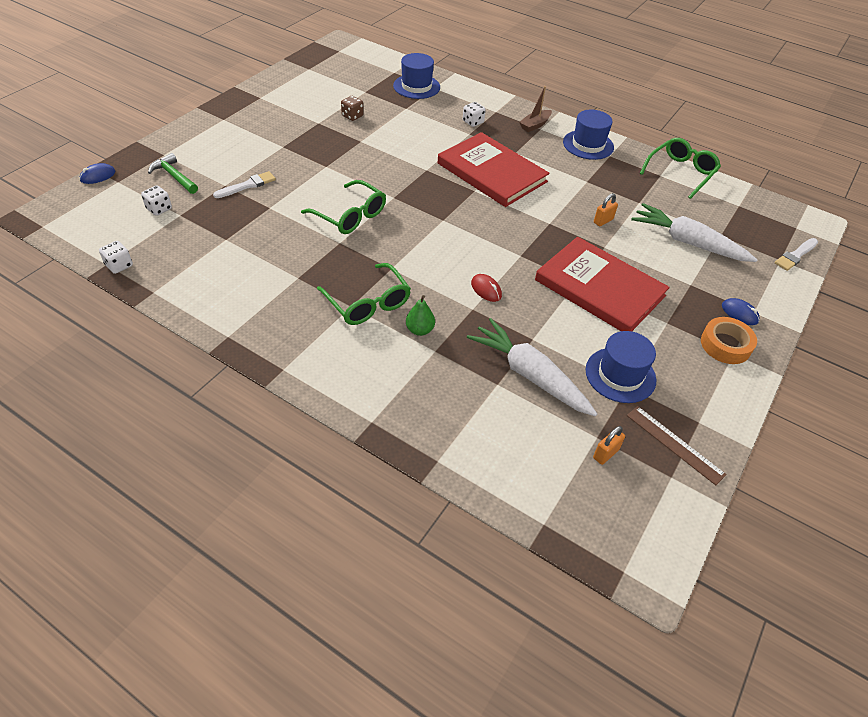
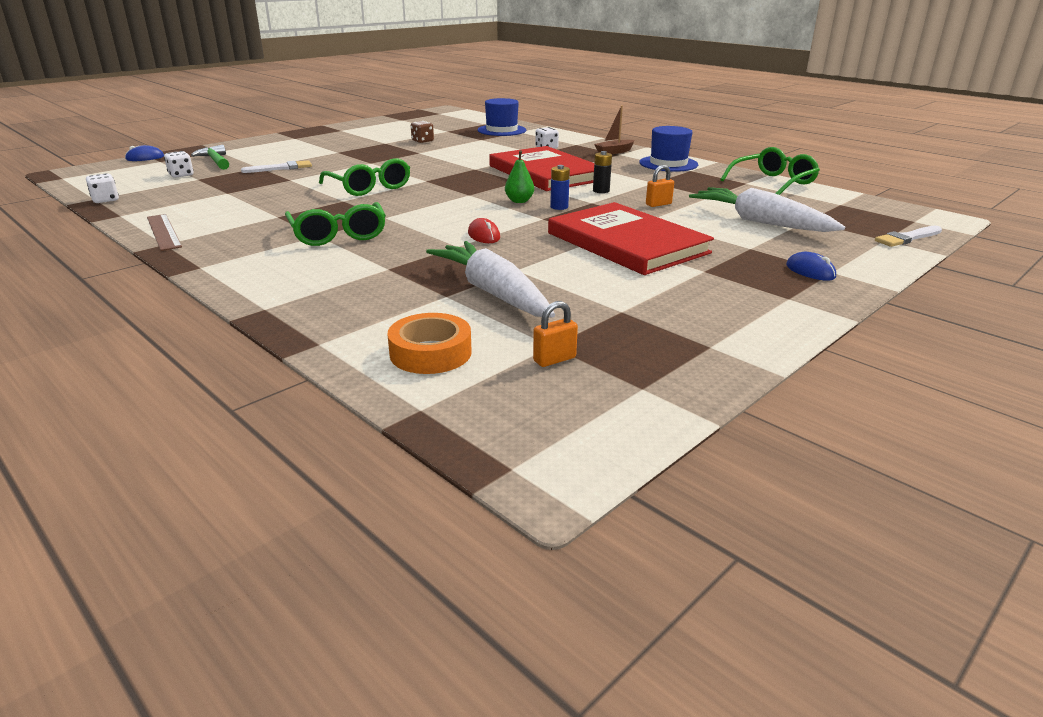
camera: 15 degrees right, 20 degrees down
green pear [406,295,435,336] -> green pear moved to [505,150,534,203]
blue hat [585,331,656,403] -> none
brown ruler [627,406,727,485] -> brown ruler moved to [147,214,182,251]
orange tape [701,317,757,364] -> orange tape moved to [387,313,472,374]
none -> blue battery [550,165,570,210]
none -> black battery [593,151,612,193]

